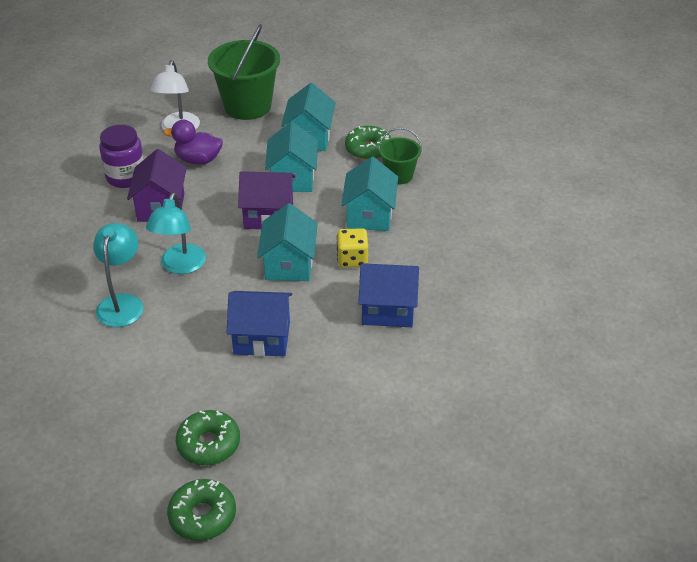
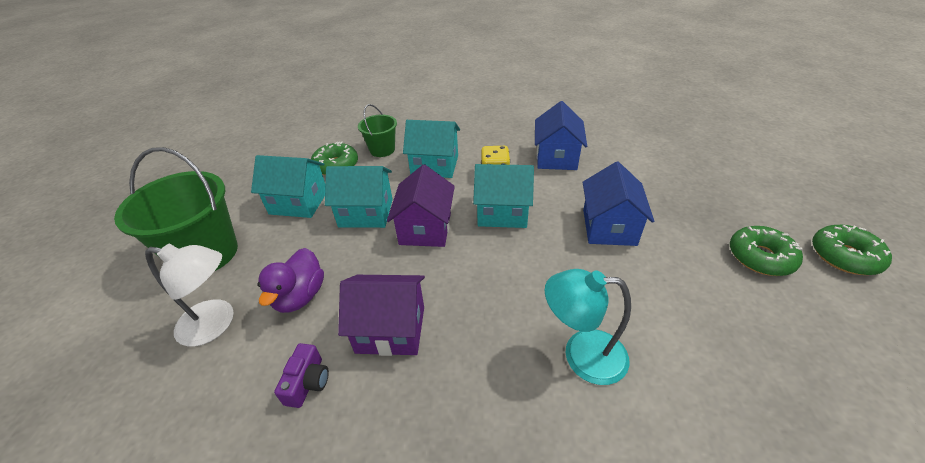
camera: 85 degrees left, 0 degrees up
purple jar [99,125,144,188] -> purple camera [274,343,329,408]
turquoise lamp [146,193,206,274] -> none

